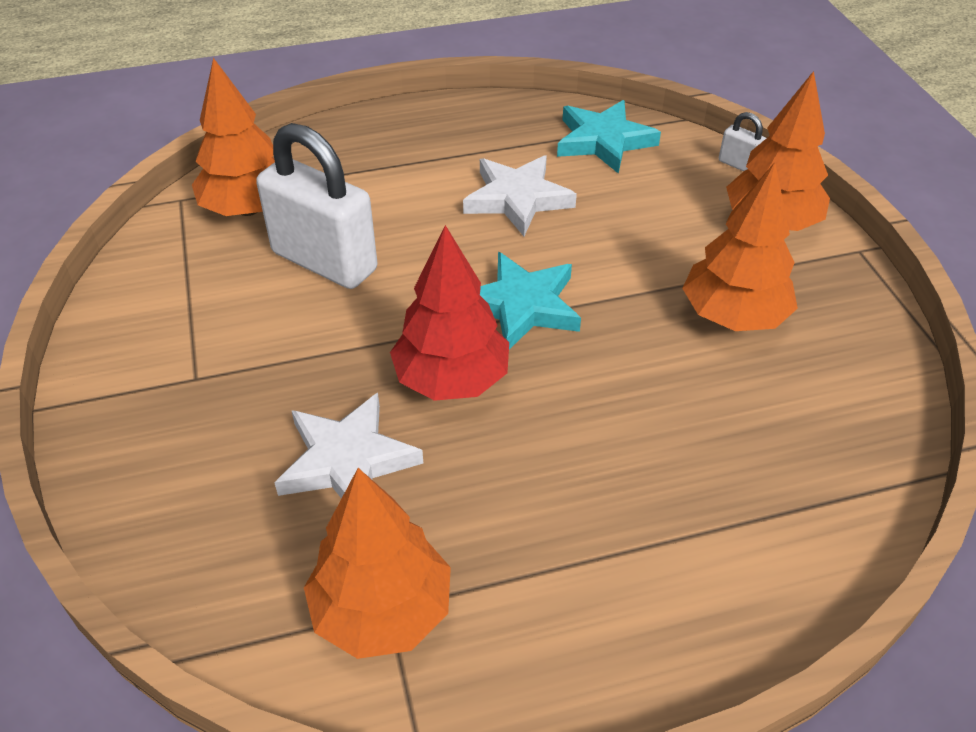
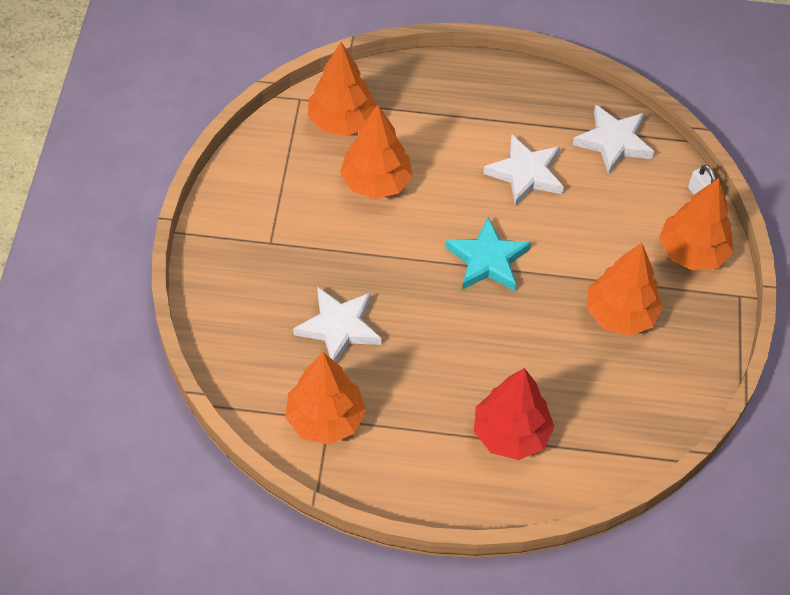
camera: 20 degrees right, 10 degrees up
white padlock [256,123,377,289] -> orange tree [340,105,413,199]
red tree [390,225,509,401] -> red tree moved to [474,368,554,460]
turquoise star [557,100,661,174] -> white star [573,105,654,175]

